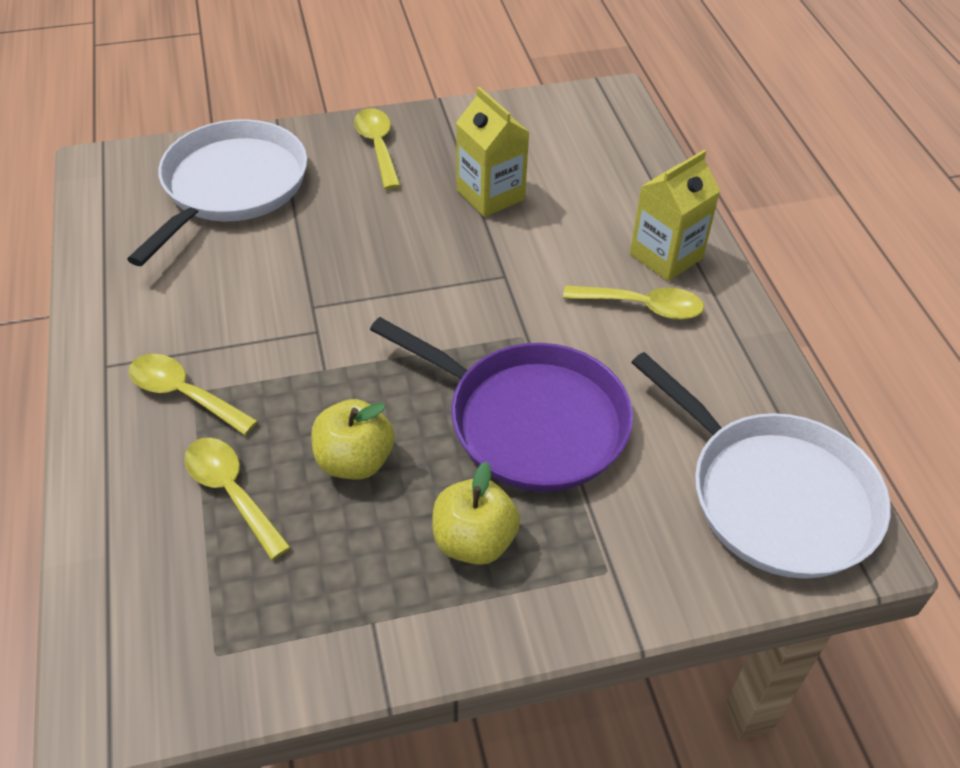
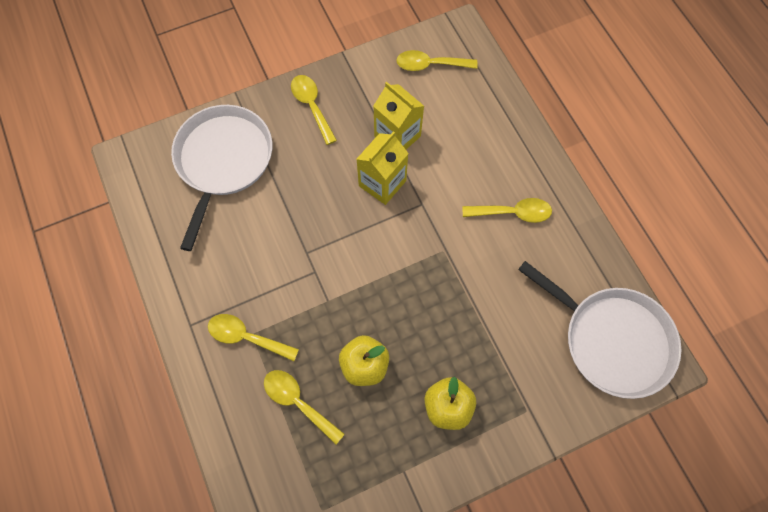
camera: 10 degrees left, 20 degrees up
purple pan [370,317,633,492] -> none
yellow carton [630,150,720,281] -> yellow carton moved to [356,131,409,205]
none -> yellow spoon [396,50,478,71]

